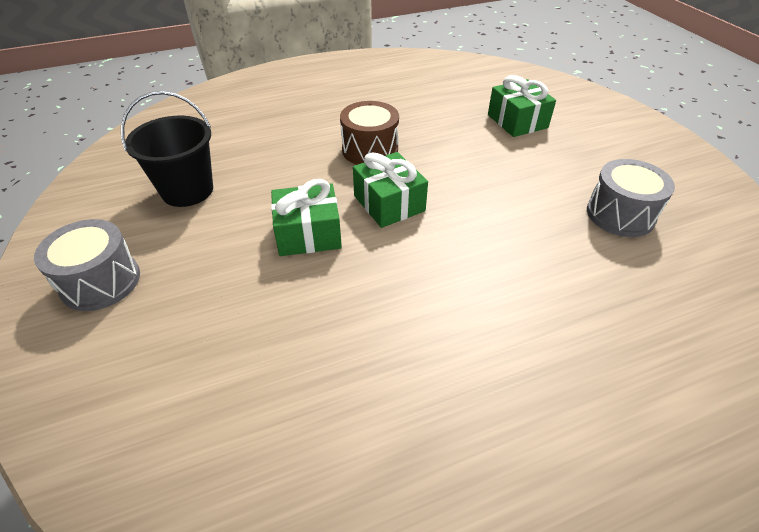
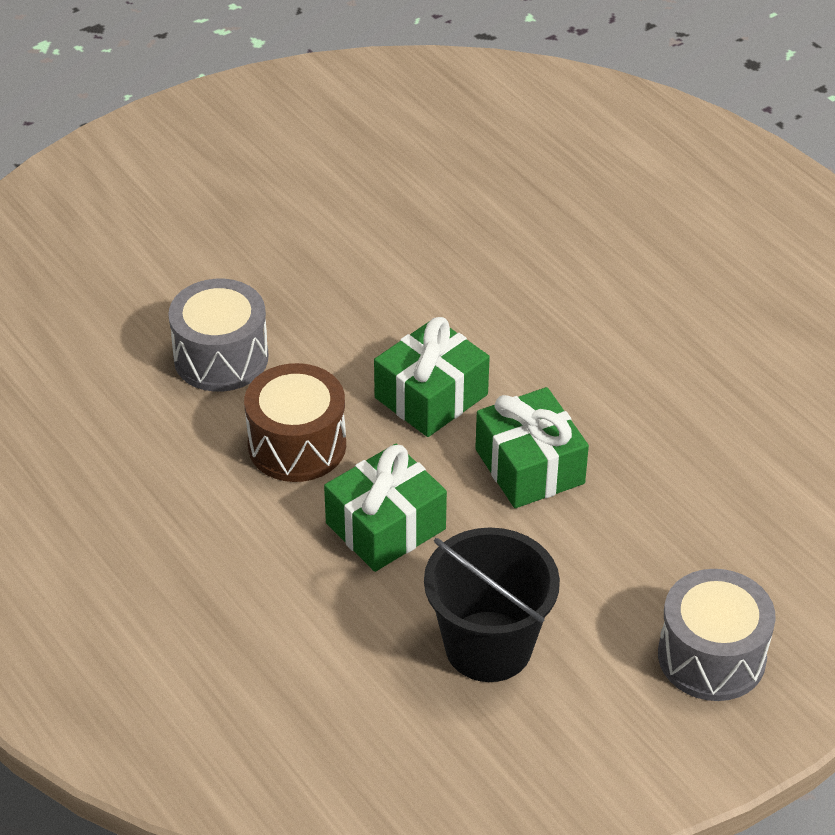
camera: 105 degrees left, 0 degrees up
green gift [488,75,556,137] -> green gift moved to [324,444,447,572]
grey drum [587,159,675,237] -> grey drum moved to [168,279,269,392]

